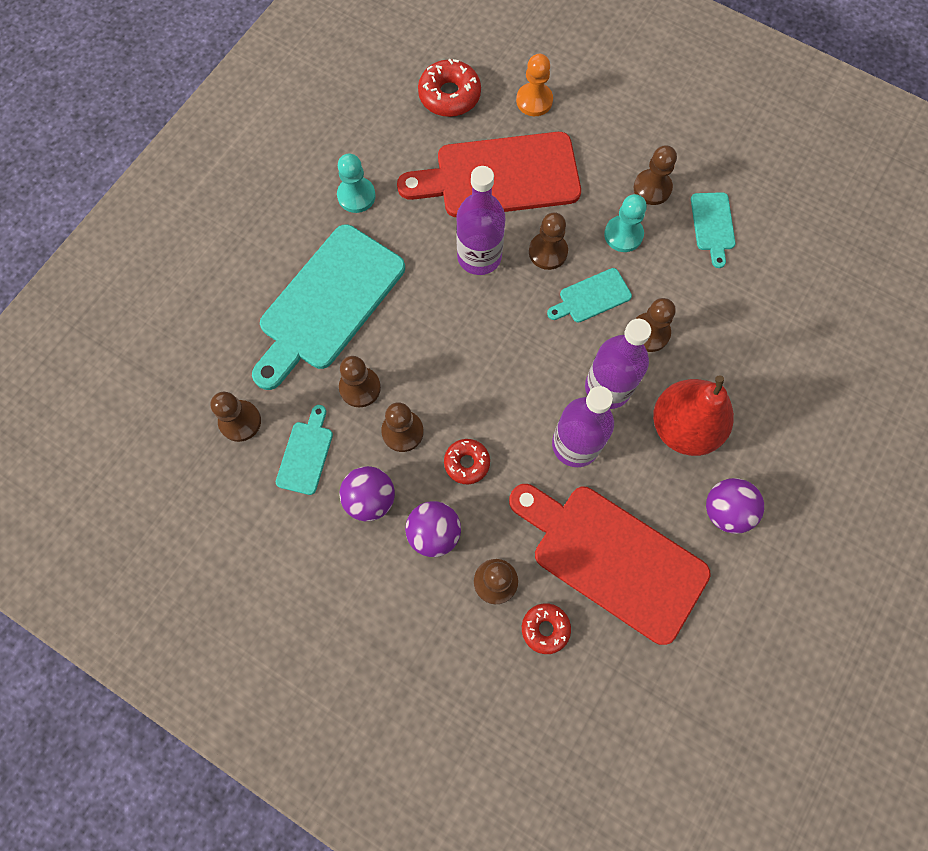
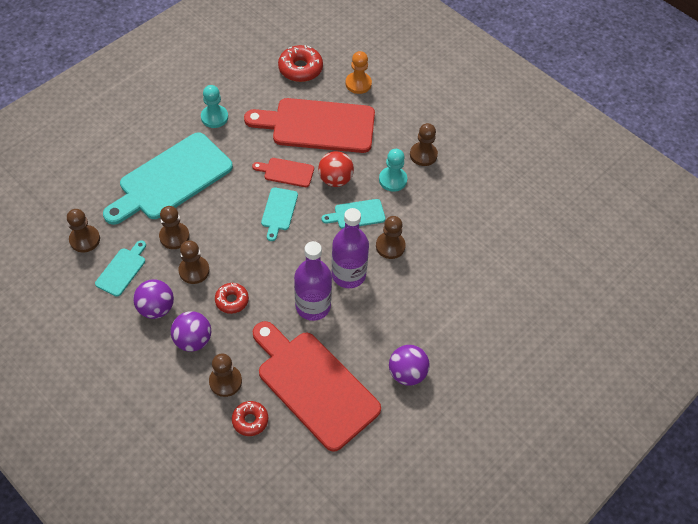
camera: 10 degrees right, 15 degrees down
purple bottle [456,166,505,275] -> red cutting board [252,158,314,187]
brown pawn [529,212,568,270] -> red ball [318,151,354,187]
red pear [653,375,734,456] -> none
turquoise cutting board [691,192,736,268] -> turquoise cutting board moved to [261,188,298,241]

